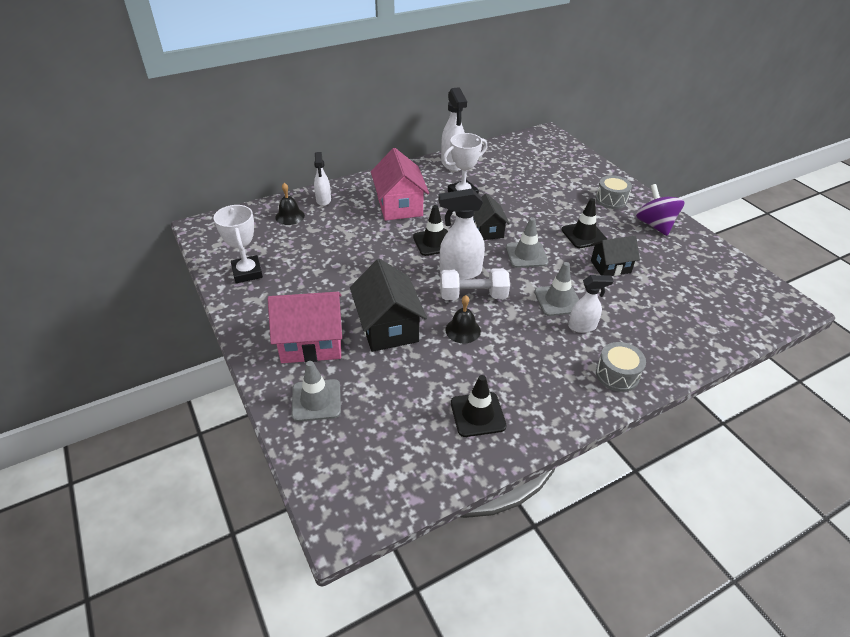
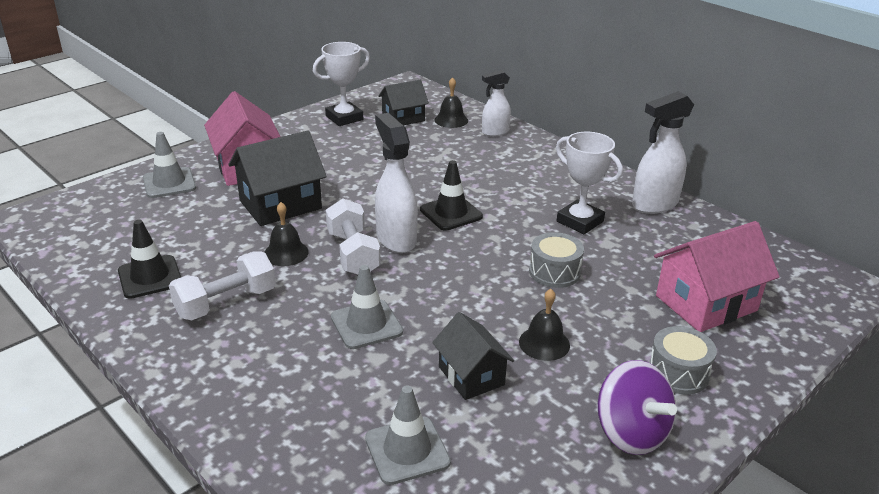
camera: 75 degrees right, 10 degrees down
pink house [371,148,429,221] -> pink house moved to [654,221,780,332]
black house [473,193,510,240] -> black house moved to [378,80,429,125]
grey traffic cone [506,217,548,268] -> grey traffic cone moved to [365,386,451,485]
black traffic cone [562,198,607,248] -> black bell [519,289,570,361]
white spray bottle [568,275,614,333] -> none
grey drum [596,342,646,392] -> grey drum moved to [529,232,584,288]
purple spinning top [636,184,684,236] -> purple spinning top turned 90 degrees clockwise [598,360,677,455]
none -> white dumbbell [169,251,276,320]

